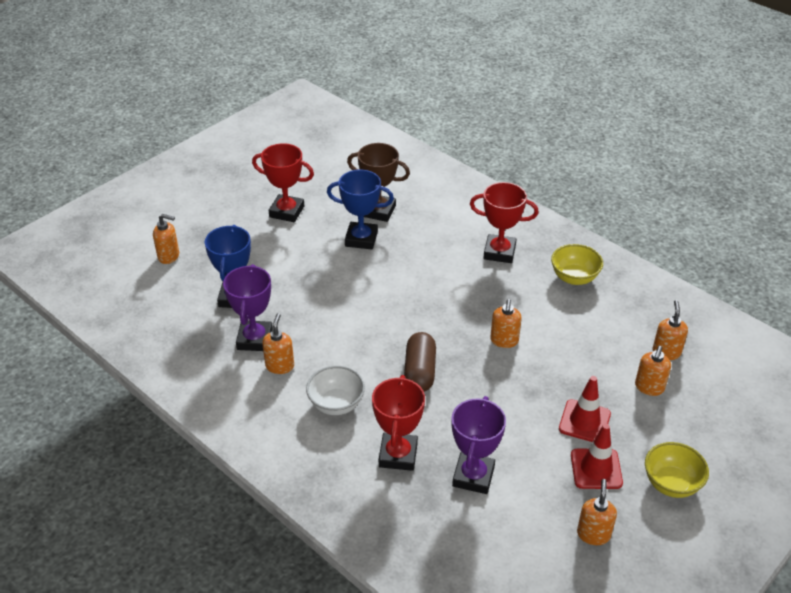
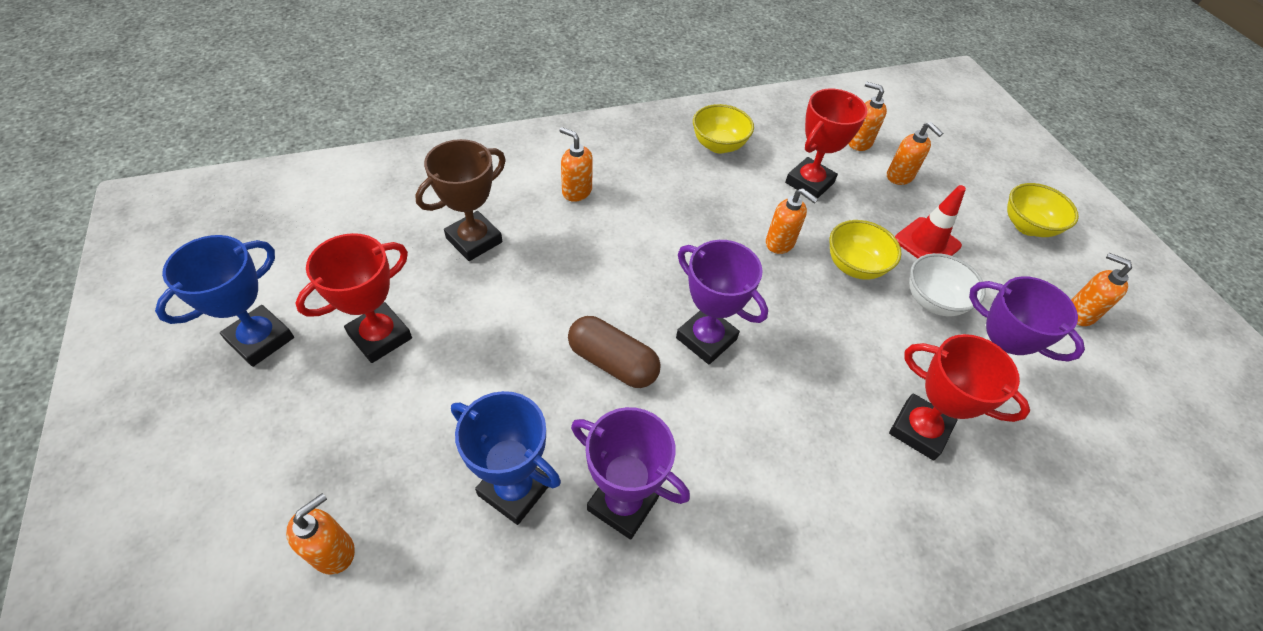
camera: 65 degrees left, 10 degrees up
orange soap dispenser [262,313,294,374] -> orange soap dispenser moved to [560,127,593,202]
white bowl [306,366,365,415] -> white bowl moved to [909,253,986,316]
blue trophy [327,170,394,250] -> blue trophy moved to [155,235,294,367]
brown capsule [404,332,436,392] -> brown capsule moved to [568,316,661,388]
red trophy [470,182,539,263] -> red trophy moved to [785,88,868,198]
red traffic cone [571,423,623,489] -> none
none -> purple trophy [676,240,768,365]
none -> yellow bowl [830,220,901,280]

